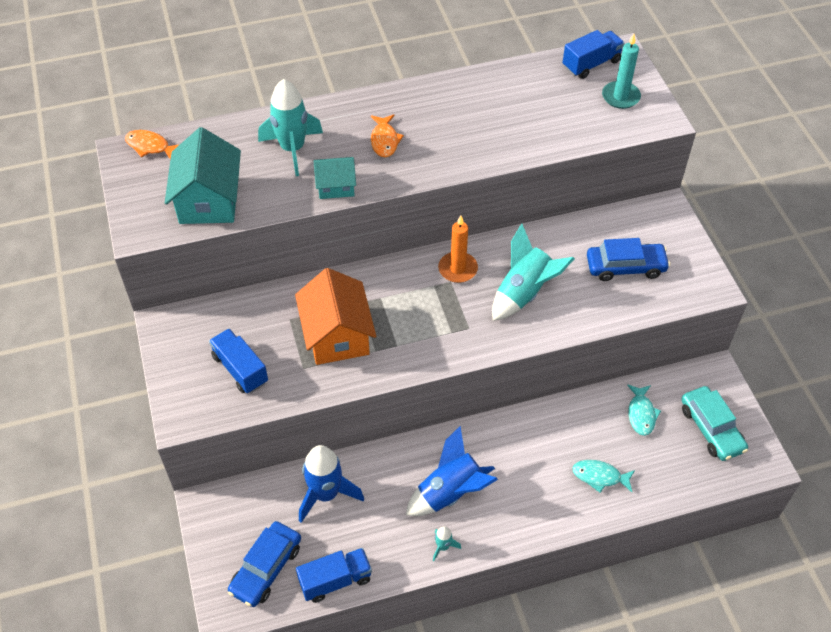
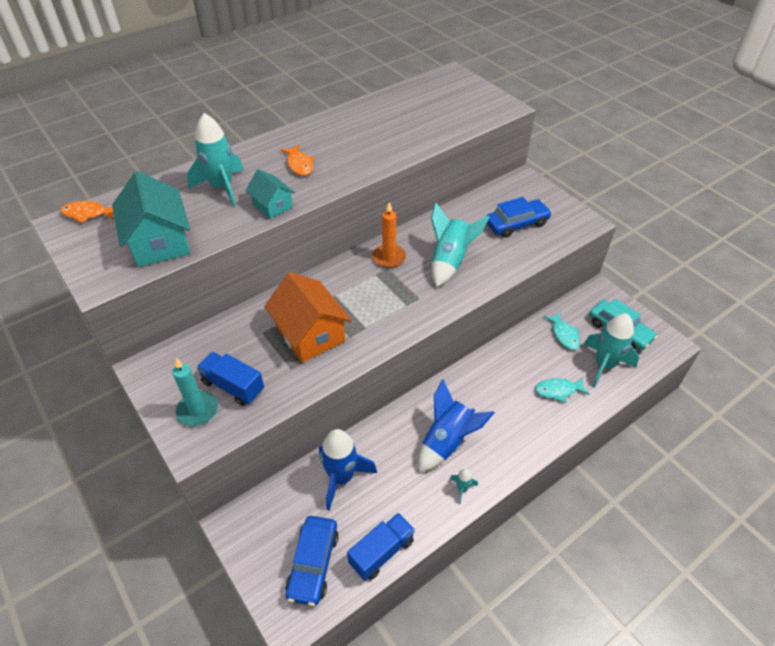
camera: 20 degrees left, 5 degrees down
turquoise house [314,157,356,199] -> turquoise house turned 75 degrees clockwise [245,169,295,219]
blue truck [563,30,625,79] -> none
turquoise candle [602,34,641,109] -> turquoise candle moved to [172,358,218,426]
none -> turquoise rocket [584,313,639,388]

